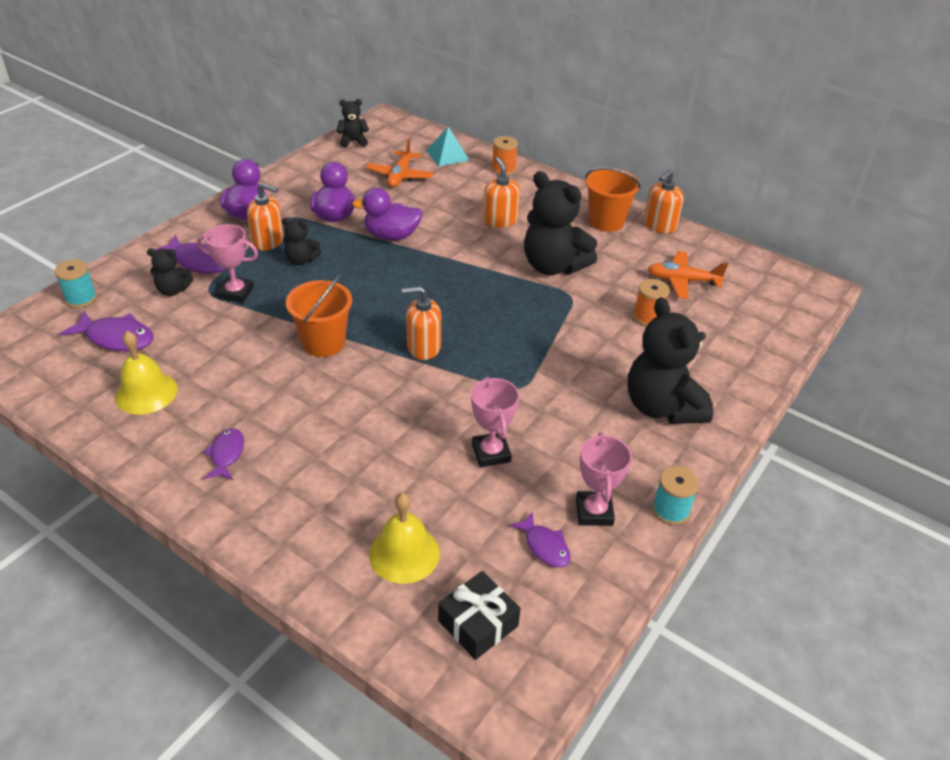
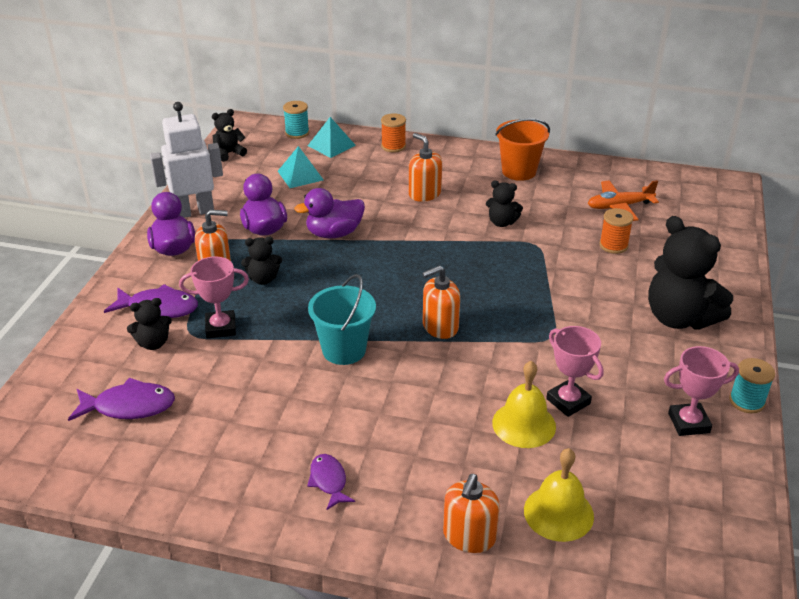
camera: 20 degrees left, 5 degrees down
turquoise spool [54,260,97,308] -> turquoise spool moved to [283,101,309,139]
yellow bell [115,331,178,415] -> yellow bell moved to [492,361,556,448]
orange bucket [286,273,352,357] -> turquoise bucket [308,274,376,365]
orange plane [366,139,434,187] -> turquoise pyramid [278,146,324,188]
black gift [438,571,521,660] -> none
purple fish [509,512,571,567] -> none
black teddy bear [524,171,597,275] -> black teddy bear [486,180,523,227], size x0.49
pink trophy [576,433,632,526] -> pink trophy turned 75 degrees counterclockwise [664,346,739,436]
orange soap dispenser [644,170,684,233] -> orange soap dispenser moved to [443,474,500,553]
none -> white robot [150,102,223,218]

